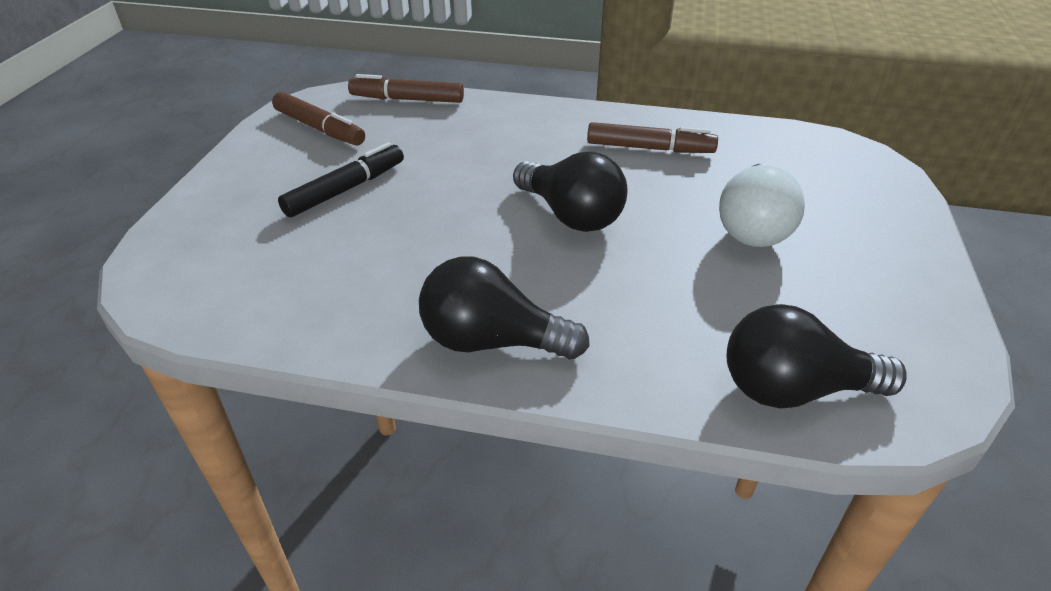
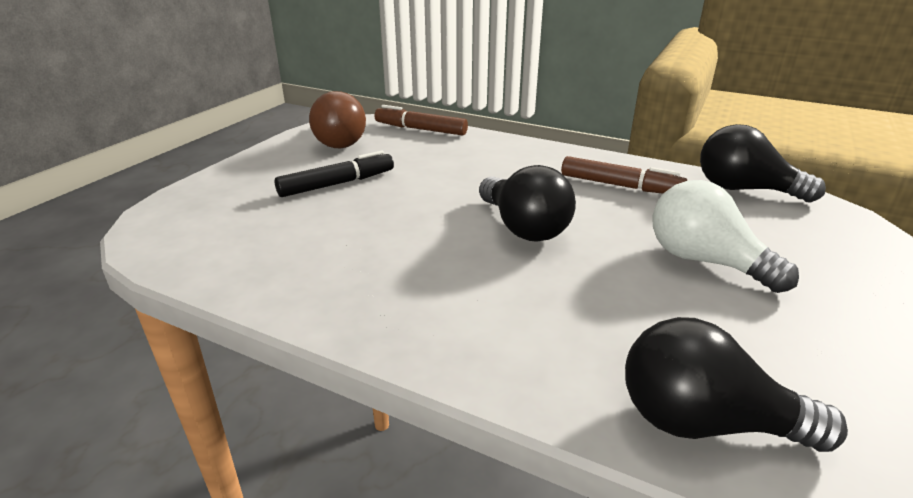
camera: 15 degrees right, 10 degrees down
brown marker [272,92,365,146] -> brown light bulb [309,91,366,148]
black light bulb [419,257,590,359] -> black light bulb moved to [700,124,826,202]
white light bulb [719,164,805,247] -> white light bulb turned 105 degrees clockwise [653,180,799,293]

